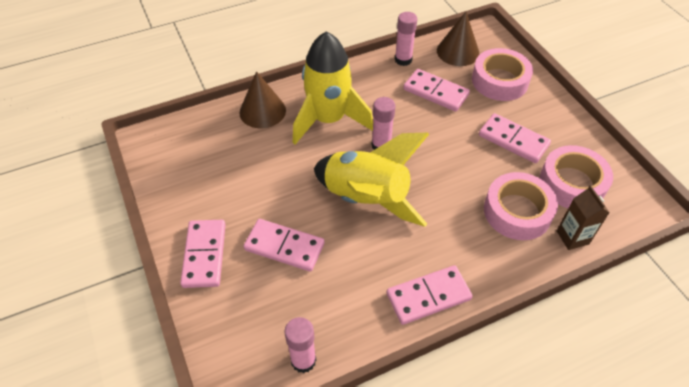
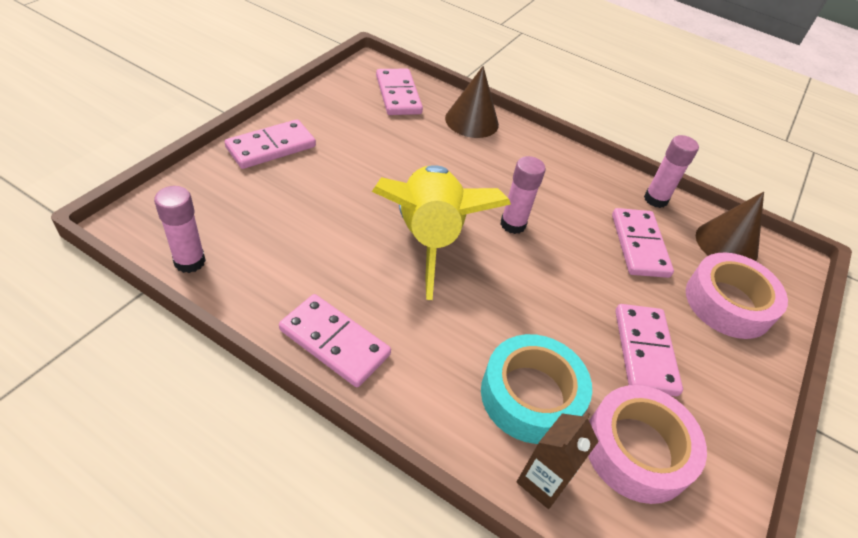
camera: 50 degrees right, 5 degrees down
pink domino [243,219,325,272] -> pink domino moved to [376,69,423,115]
yellow rocket [293,32,373,144] -> none
pink tape [484,172,558,240] -> turquoise tape [481,334,592,444]

